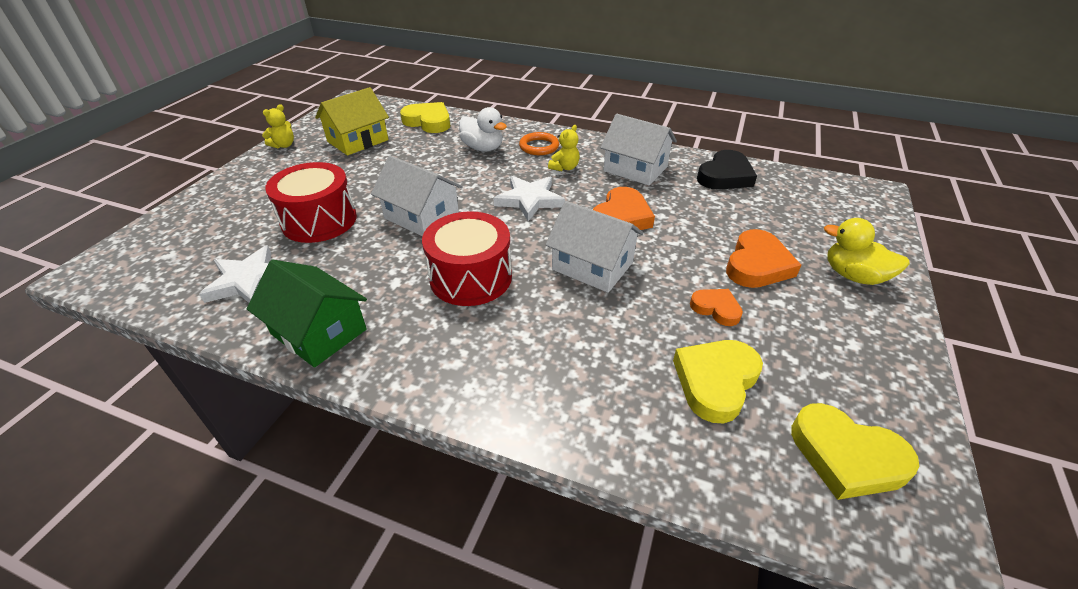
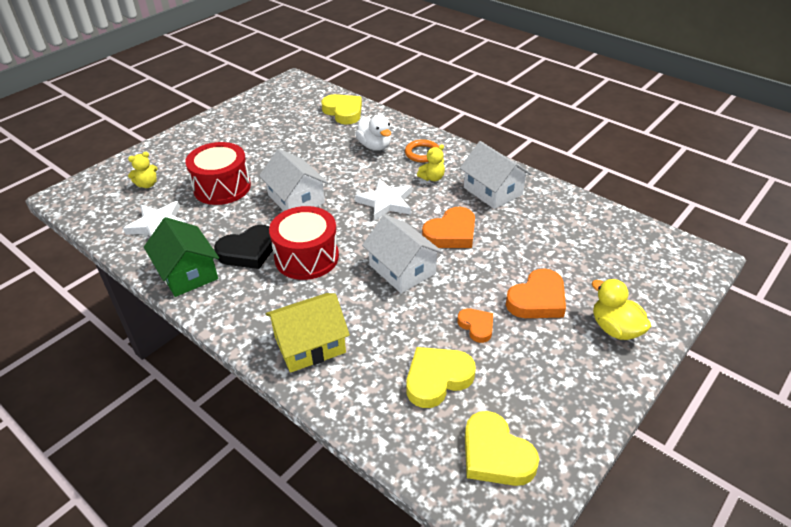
camera: 20 degrees right, 0 degrees up
yellow teddy bear [262,104,294,148] -> yellow teddy bear moved to [128,152,158,188]
yellow house [315,87,389,155] -> yellow house moved to [265,293,350,373]
black heart [697,150,757,190] -> black heart moved to [214,225,273,269]

